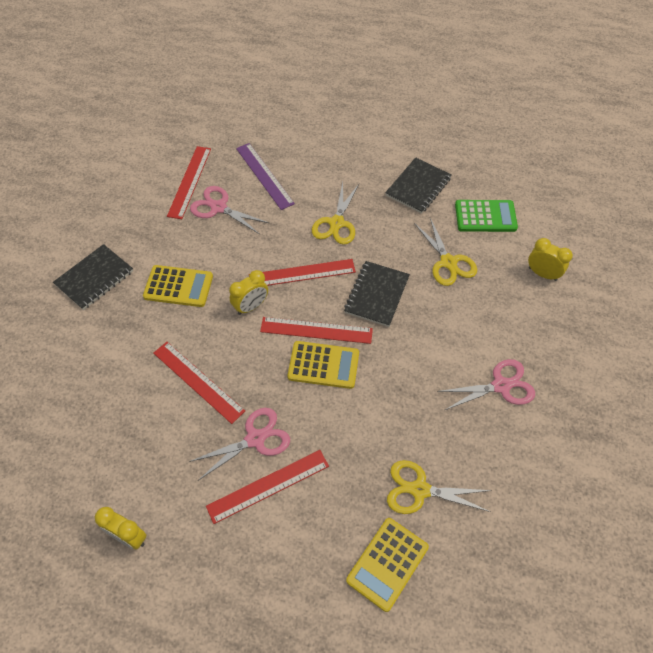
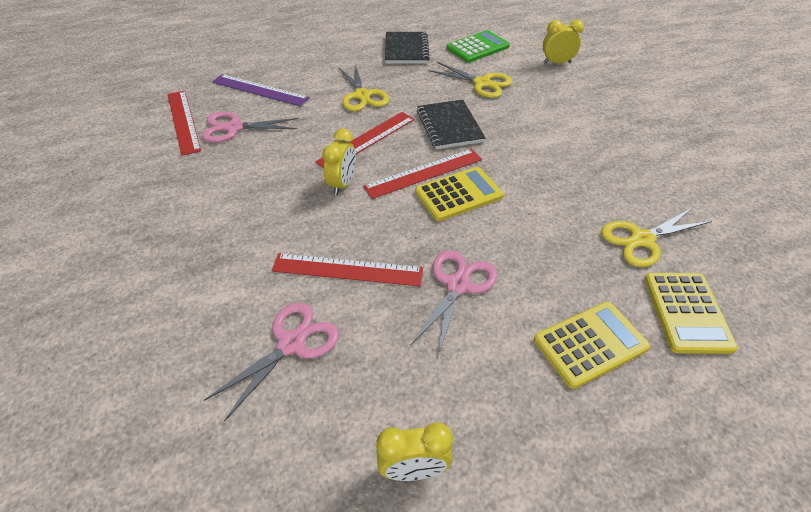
camera: 35 degrees left, 10 degrees down
black notebook [53,244,133,310] -> none
yellow calculator [143,265,213,307] -> yellow calculator moved to [534,301,650,389]
red ruler [206,450,329,524] -> none
pink scissors [437,359,535,410] -> pink scissors moved to [204,302,339,422]

